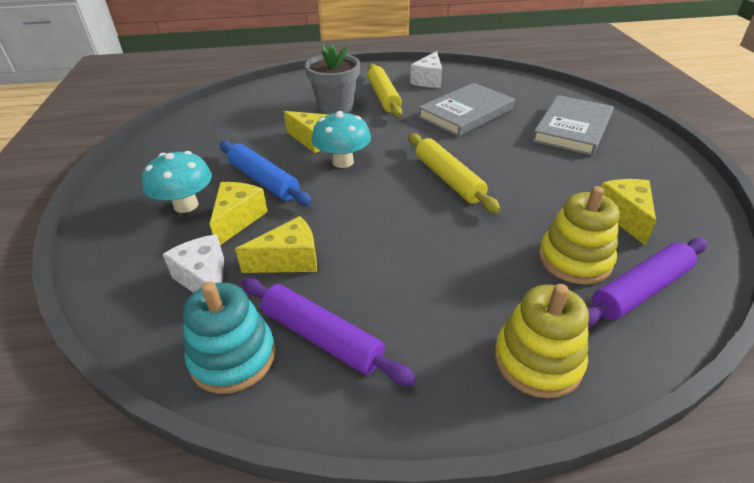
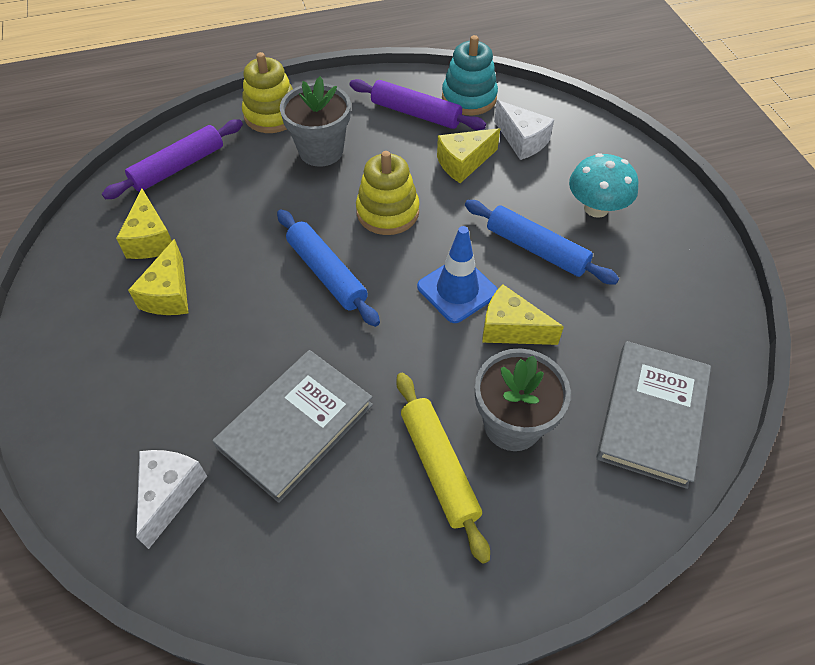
camera: 170 degrees right, 15 degrees up
yellow cheese [210,182,268,245] -> yellow cheese moved to [128,239,188,315]
turquoise mushroom [311,111,371,168] -> blue traffic cone [417,226,498,323]
yellow rolling pin [408,133,500,213] -> blue rolling pin [277,210,380,327]
white cheese [410,51,442,88] -> white cheese moved to [136,450,207,549]
grey book [532,95,614,156] -> grey book moved to [596,341,711,489]
yellow stacking toy [539,186,620,285] -> yellow stacking toy moved to [356,151,420,235]
none -> grey flower pot [280,77,351,167]

